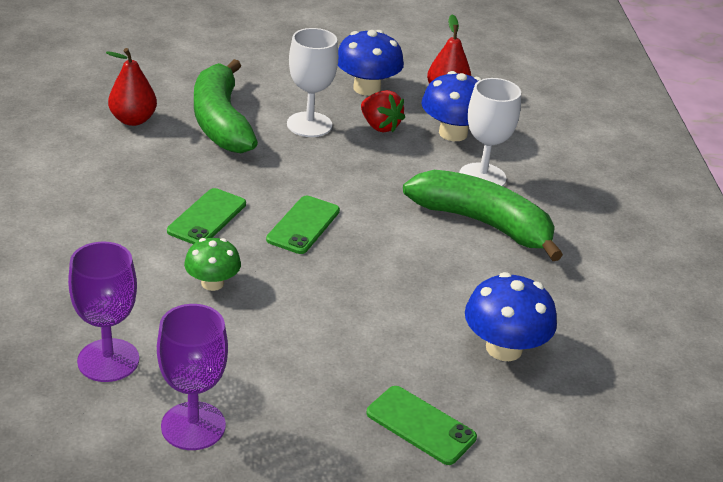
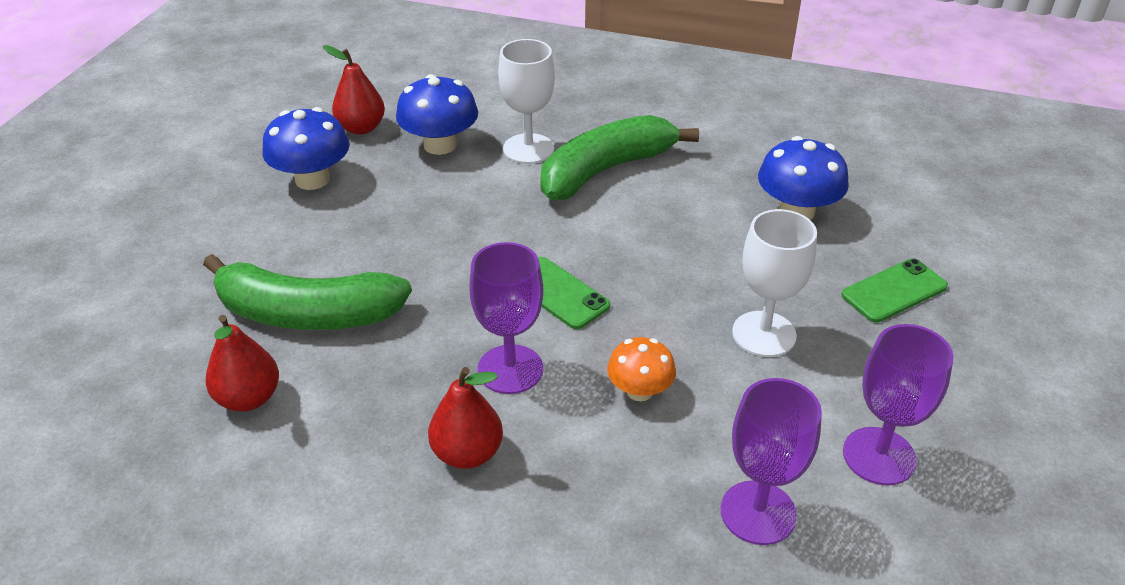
camera: 65 degrees left, 5 degrees up
green phone [167,188,246,244] -> purple goblet [469,242,544,394]
green mushroom [184,238,241,291] -> orange mushroom [607,337,676,401]
white goblet [287,28,338,137] -> white goblet moved to [732,209,817,357]
red strawberry [361,90,405,133] -> none
none -> red pear [428,367,503,469]

